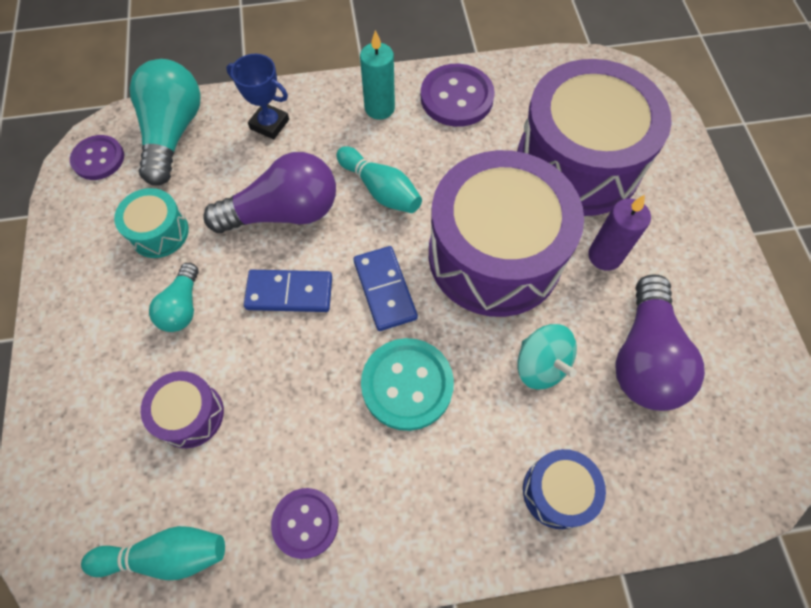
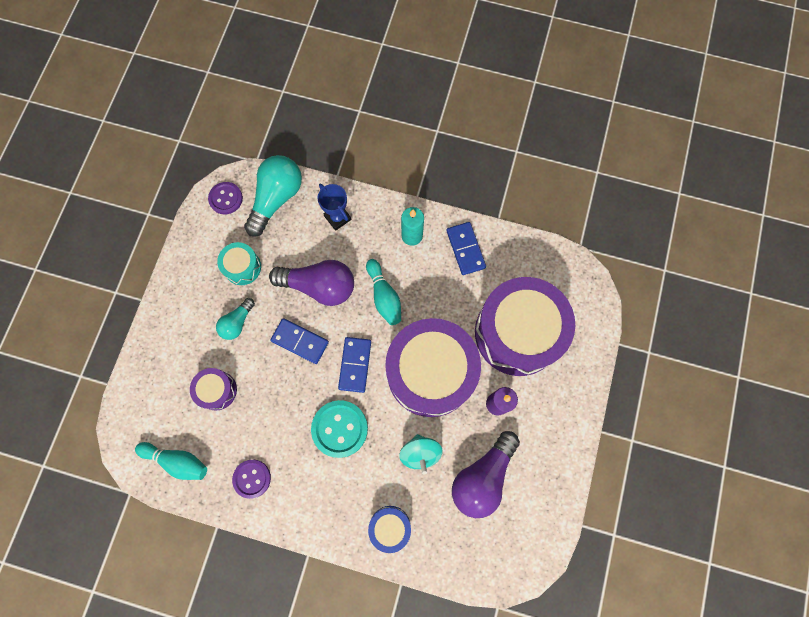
camera: 25 degrees right, 10 degrees up
purple button [421,64,495,127] -> blue domino [446,222,486,275]

